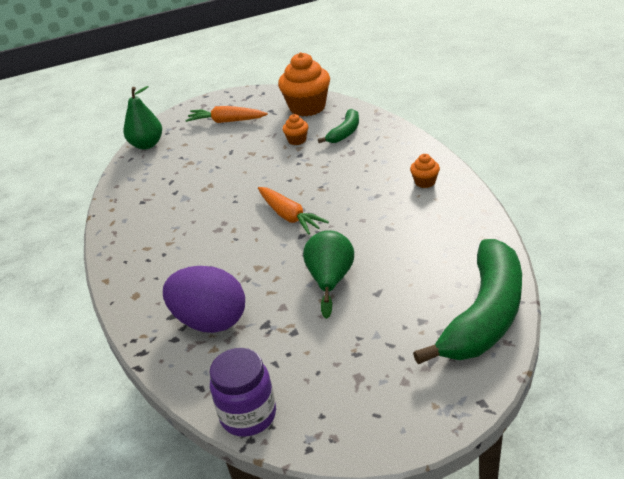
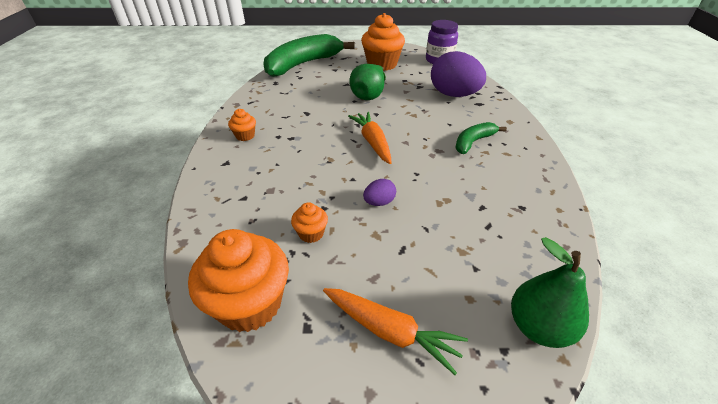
camera: 165 degrees left, 5 degrees up
green banana [318,109,359,143] -> green banana moved to [455,122,507,154]
none -> orange cupcake [361,13,405,71]
none -> purple egg [363,179,396,206]

